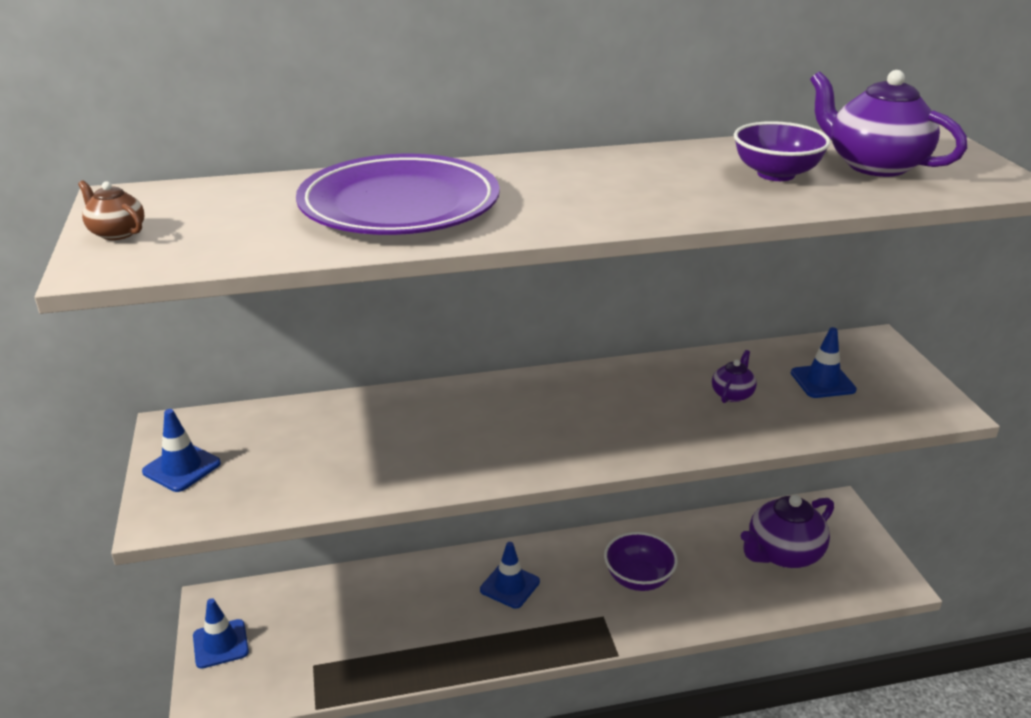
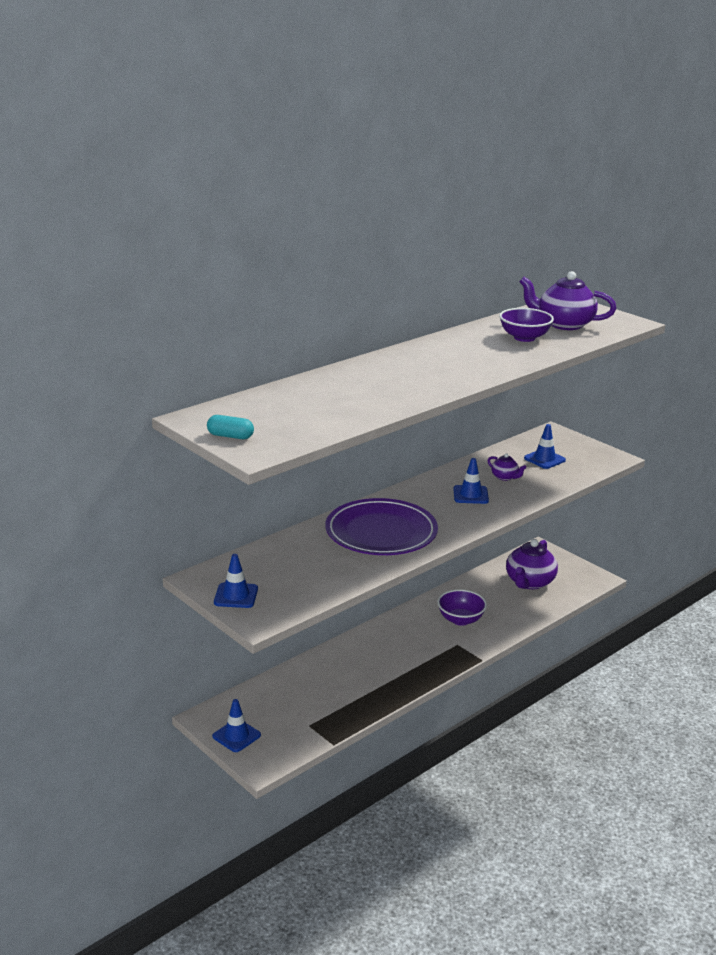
camera: 30 degrees left, 5 degrees down
brown teapot [78,180,144,240] -> turquoise capsule [207,415,254,439]
purple plate [296,154,500,235] -> purple plate moved to [325,498,438,555]
blue traffic cone [480,542,540,609] -> blue traffic cone moved to [453,458,489,504]
purple teapot [712,350,757,403] -> purple teapot turned 135 degrees clockwise [487,453,526,481]

